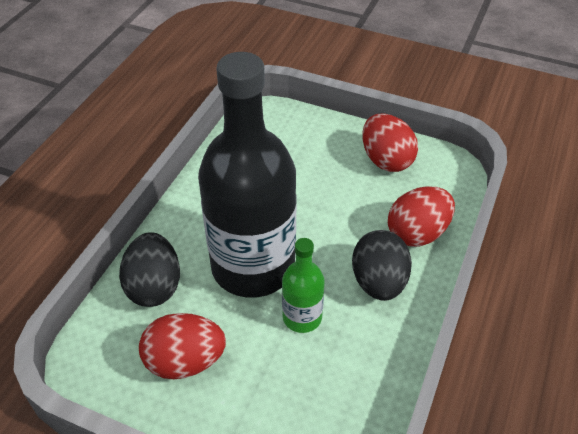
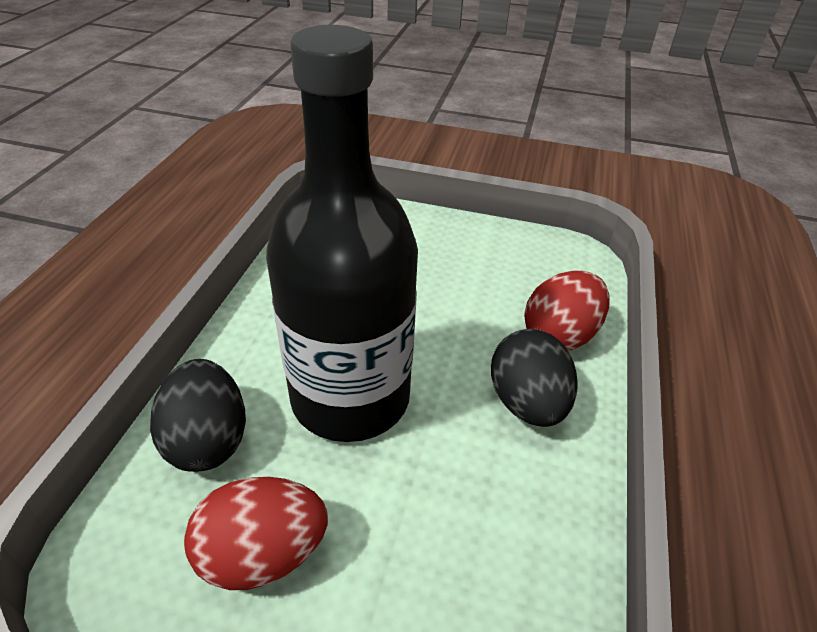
camera: 10 degrees left, 5 degrees down
green bottle [282,238,325,333] -> none
red egg [362,114,418,172] -> none

